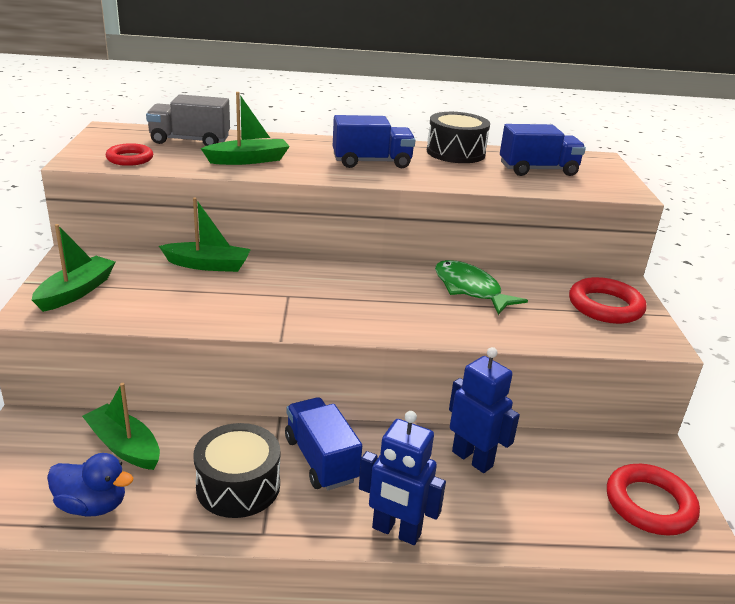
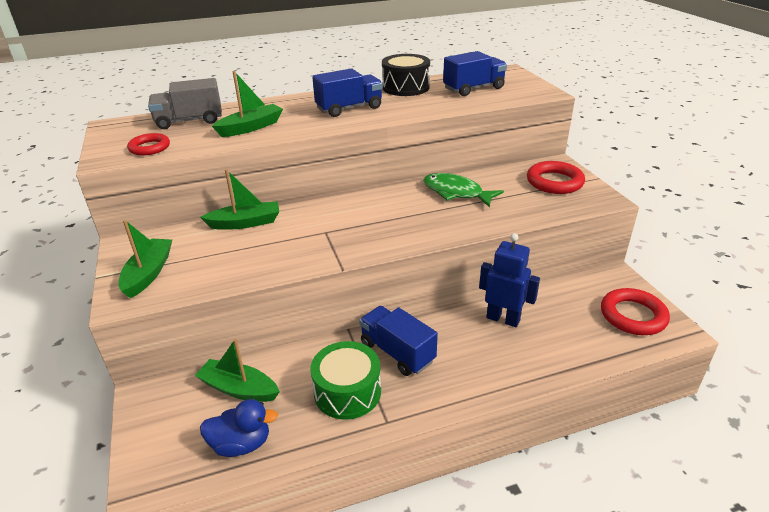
camera: 15 degrees left, 5 degrees up
black drum [194,423,280,518] -> green drum [311,341,381,420]
blue robot [359,411,446,545] -> none

